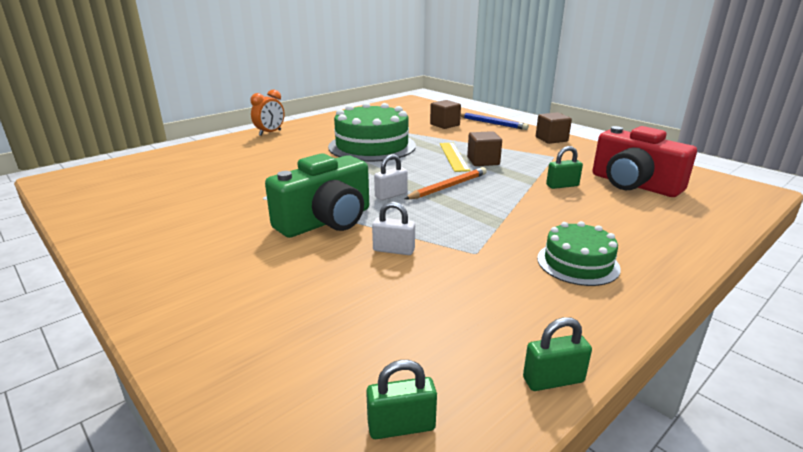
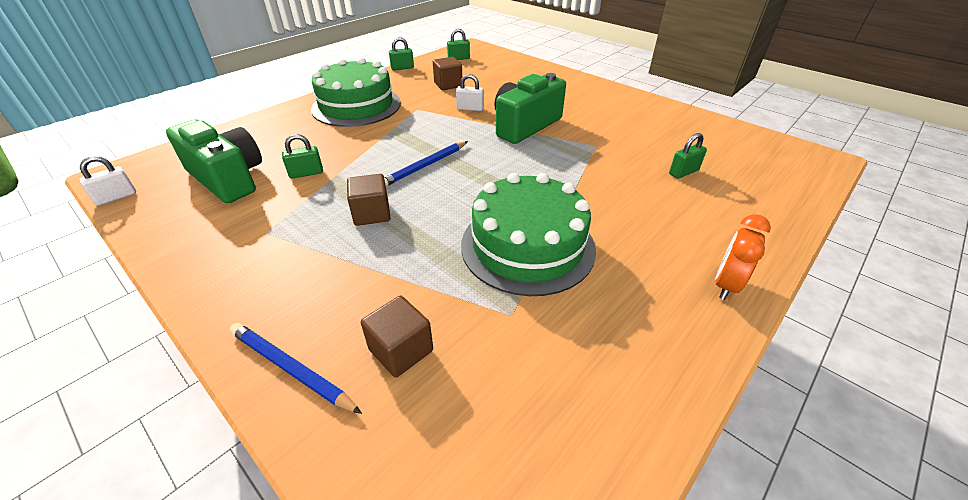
camera: 175 degrees right, 15 degrees up
white padlock [374,154,408,200] -> white padlock moved to [79,156,136,206]
orange pencil [404,167,487,199] -> blue pencil [384,141,468,186]
yellow ruler [440,143,470,172] -> none
brown cube [536,112,572,144] -> brown cube moved to [433,57,462,90]
green cake [537,221,621,286] -> green cake [311,57,401,127], size x1.80
red camera [592,126,697,197] -> green camera [166,119,262,203]
none -> green padlock [669,133,707,179]

